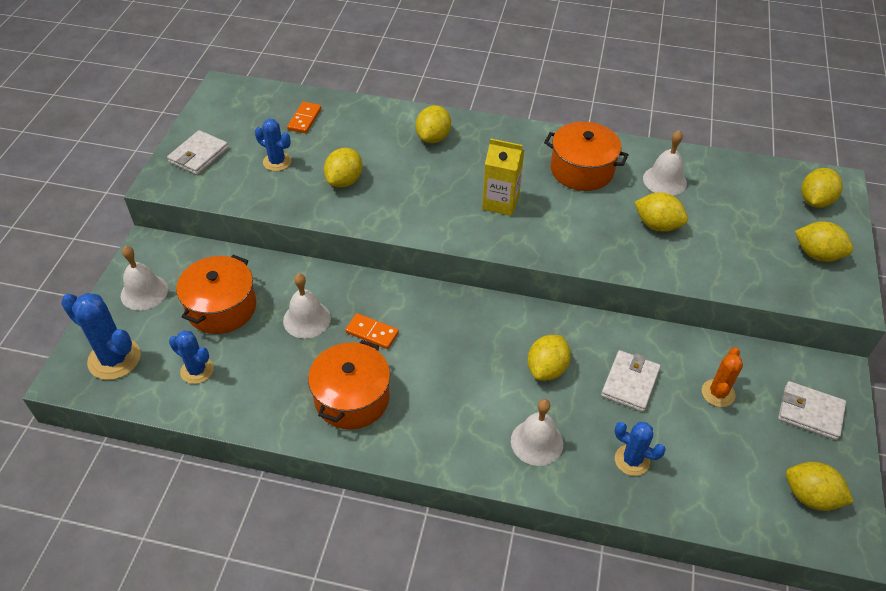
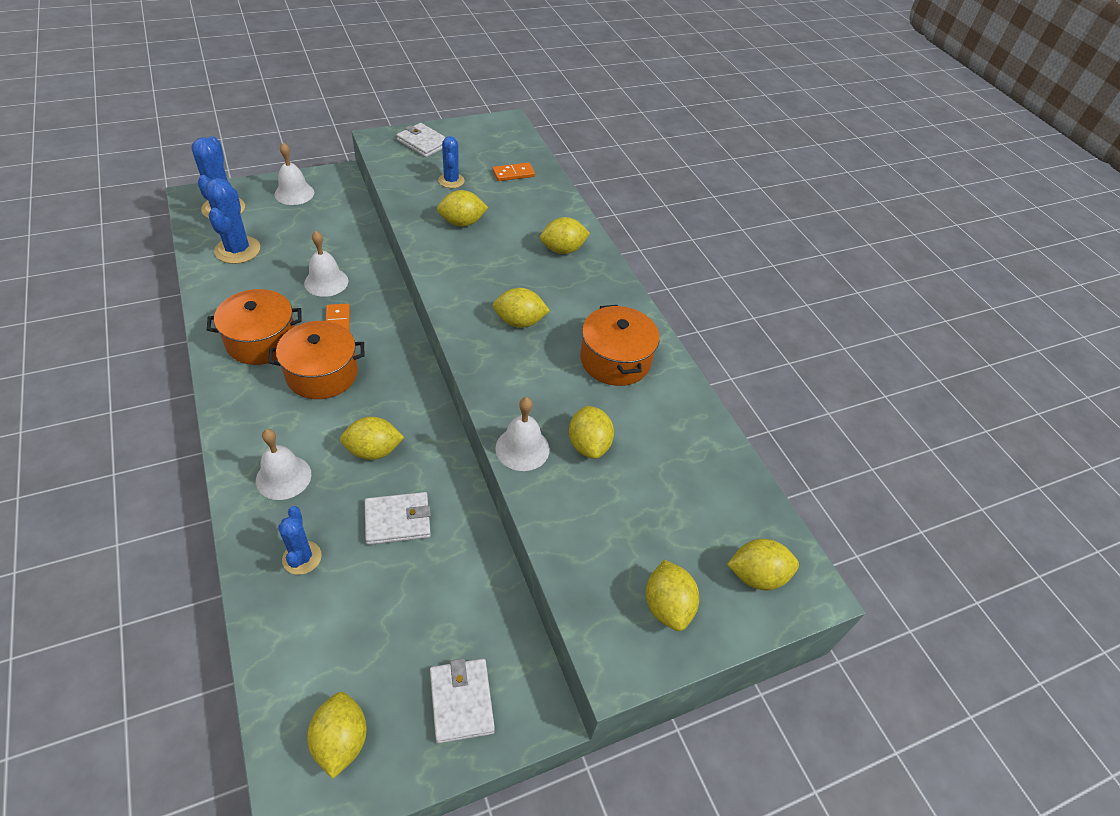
camera: 50 degrees right, 0 degrees up
white wallet [167,130,229,175] -> white wallet turned 45 degrees clockwise [396,123,446,157]
blue cactus [169,330,214,384] -> blue cactus [205,178,260,264], size x1.59
orange pot [176,255,256,334] -> orange pot moved to [268,321,365,399]
yellow carton [482,138,524,216] -> yellow lemon [493,288,550,328]
white bell [643,130,687,195] -> white bell moved to [495,397,550,471]
orange cactus [702,347,743,407] -> none

